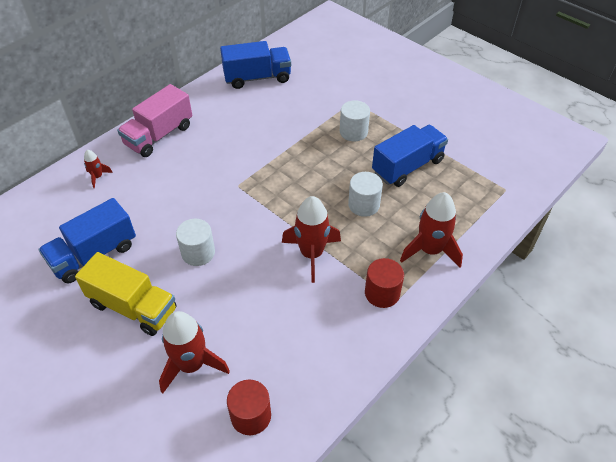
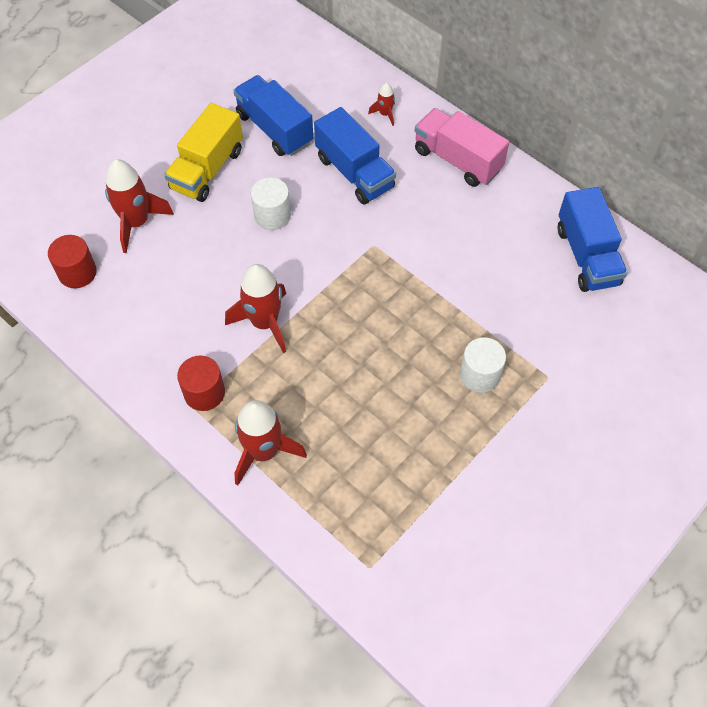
camera: 90 degrees right, 10 degrees up
white cylinder [348,172,383,217] -> none
blue truck [372,125,448,187] -> blue truck moved to [314,107,396,204]

